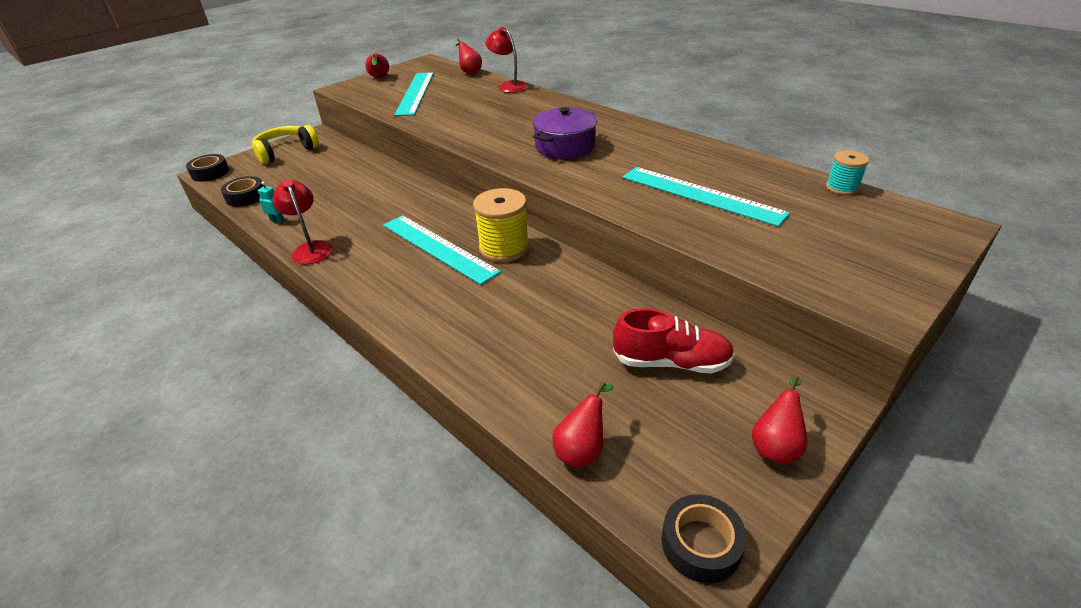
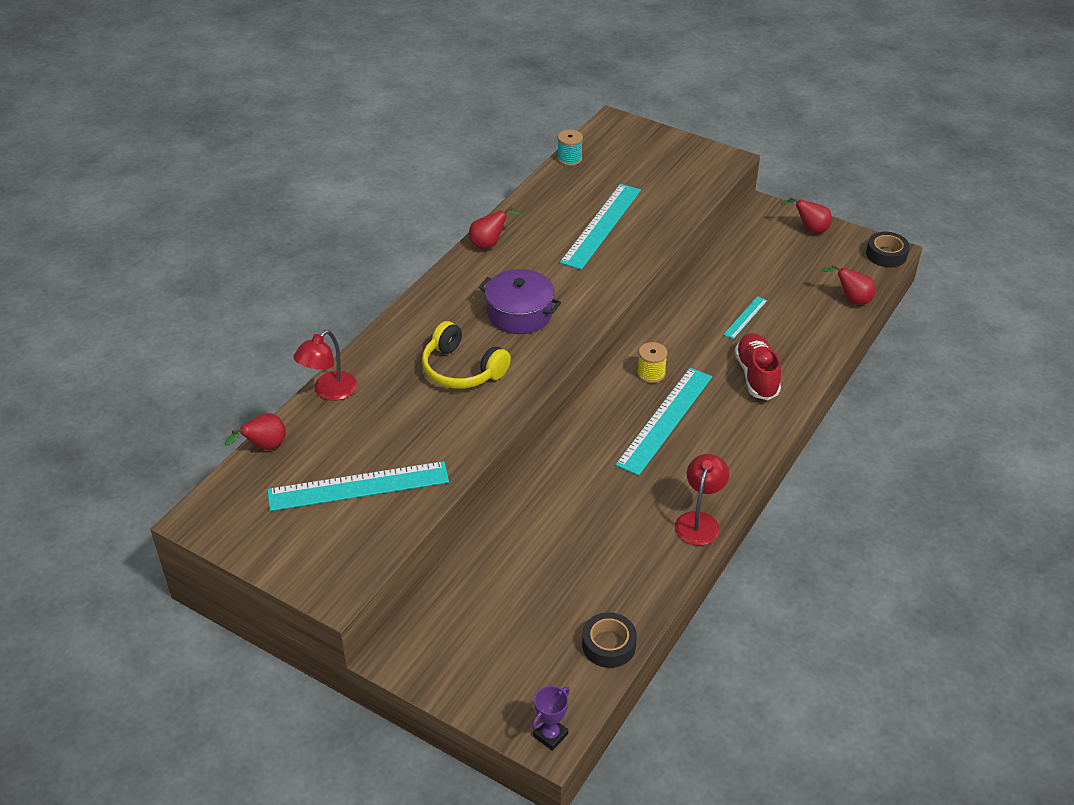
camera: 105 degrees left, 5 degrees up
black tape [186,154,229,182] -> purple trophy [532,686,570,751]
yellow headphones [252,125,319,164] -> yellow headphones moved to [422,321,511,389]
turquoise robot [258,182,285,223] -> none
red lamp [272,180,333,264] -> red lamp turned 150 degrees clockwise [675,454,729,546]
red pear [365,53,389,78] -> red pear moved to [469,206,521,249]
yellow spool [473,188,530,262] -> yellow spool [637,342,668,383], size x0.58
red shoe [613,308,735,374] -> red shoe moved to [734,333,781,400]
none -> turquoise ruler [723,296,767,339]

